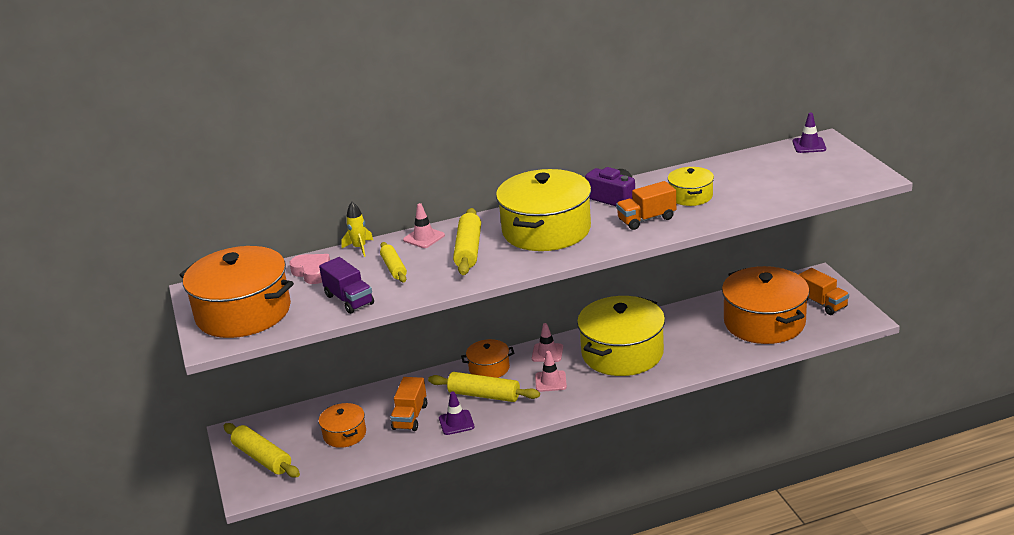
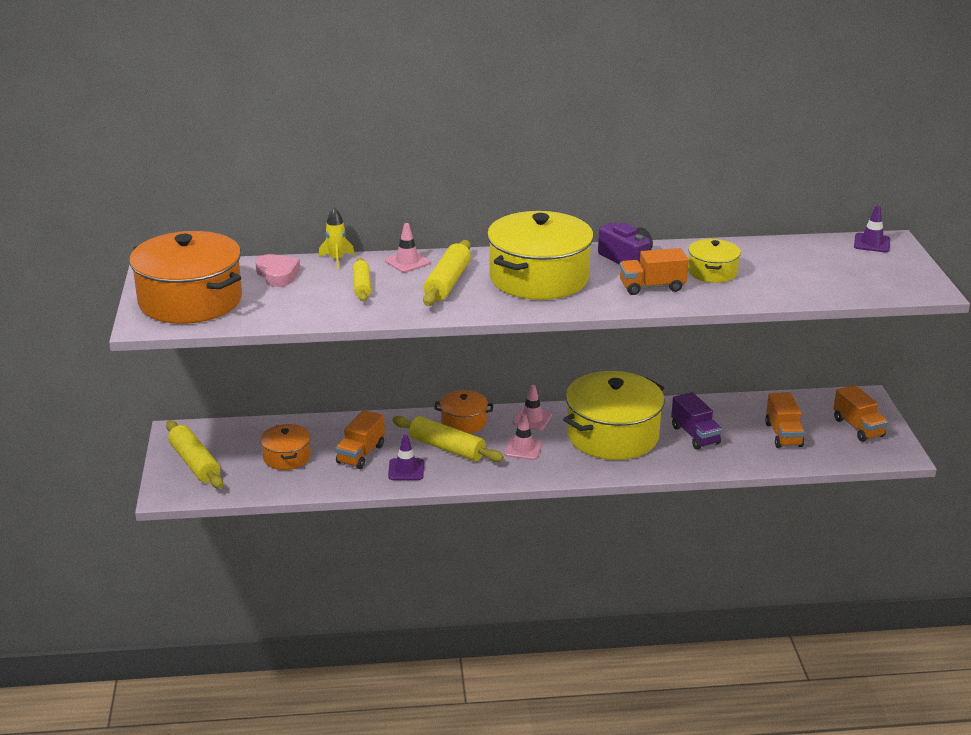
camera: 10 degrees right, 0 degrees up
purple truck [319,257,374,314] -> purple truck moved to [671,392,722,450]
orange pot [722,266,810,344] -> orange truck [765,392,805,448]

